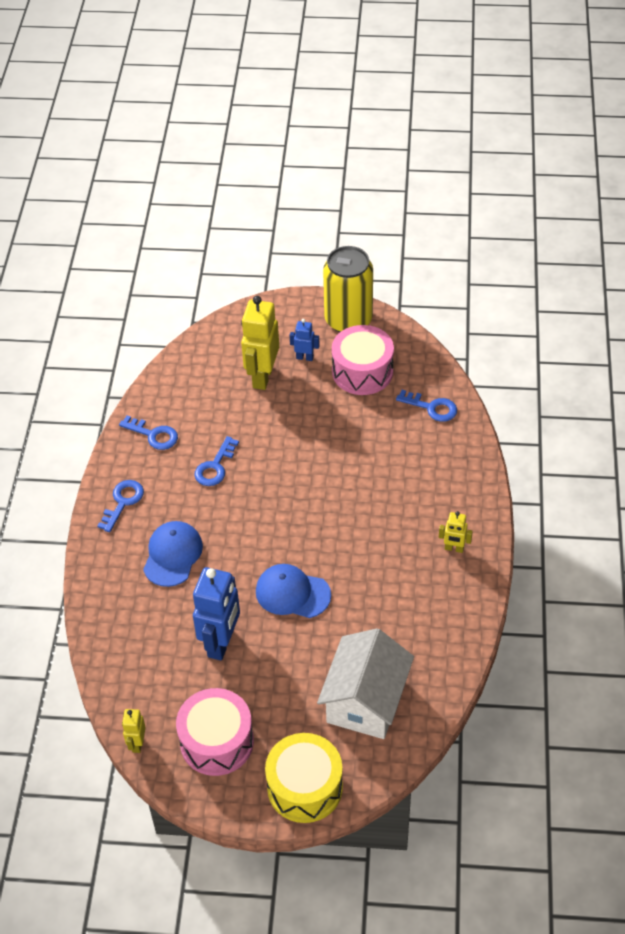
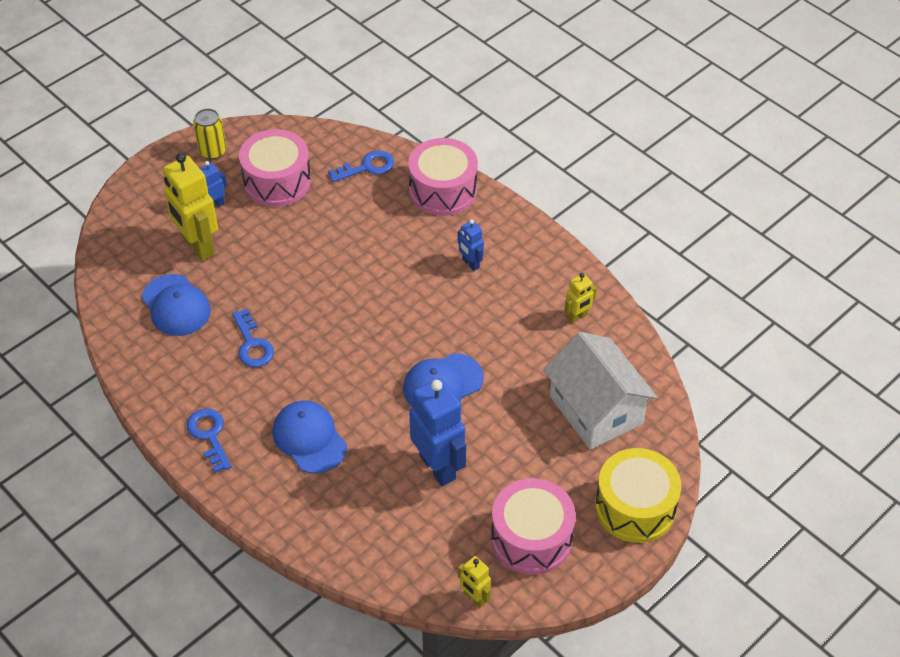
camera: 50 degrees left, 0 degrees up
blue key [119,415,178,450] -> none
yellow can [323,246,373,332] -> yellow can [193,108,226,159], size x0.52
yellow robot [439,511,473,553] -> yellow robot moved to [564,273,597,323]
none -> blue cap [142,274,211,336]
none -> pink drum [408,138,478,216]
none -> blue robot [458,219,484,271]

